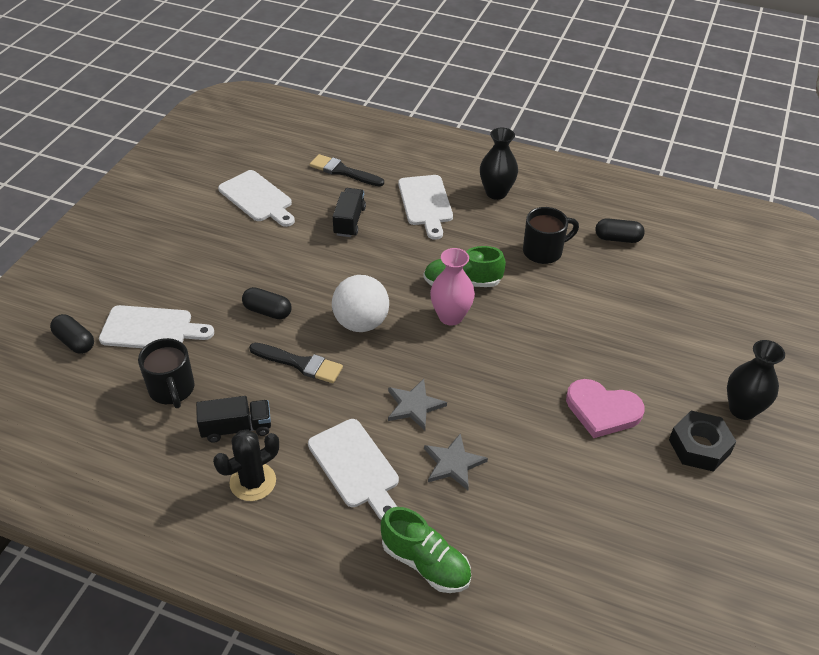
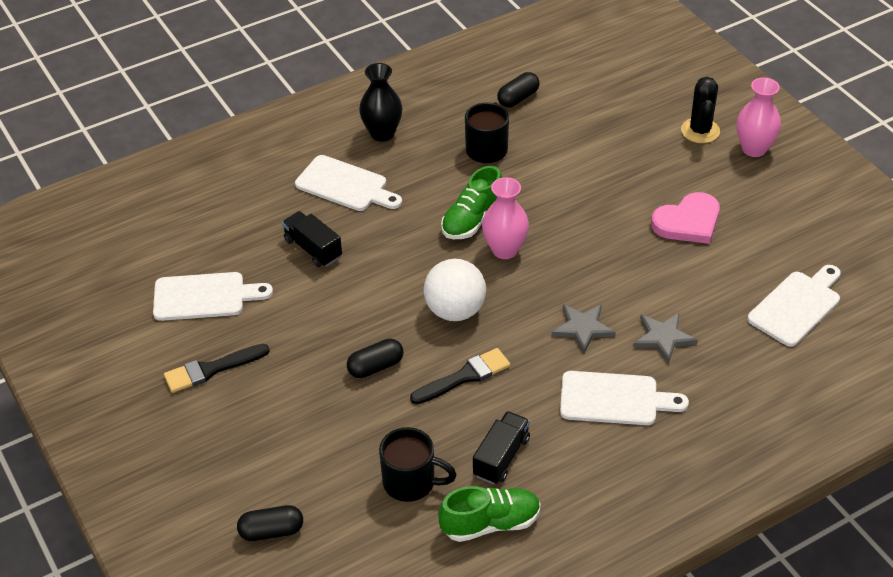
camera: 50 degrees left, 0 degrees up
white cutting board [99,305,214,348] -> white cutting board moved to [747,265,841,347]
black cactus [213,429,279,501] -> black cactus moved to [681,77,720,143]
black brush [310,154,384,186] -> black brush moved to [164,344,270,393]
green shoe [381,507,471,593] -> green shoe moved to [438,486,541,542]
black nut [669,411,737,472] -> none
black vase [727,340,785,420] -> pink vase [737,78,781,157]

